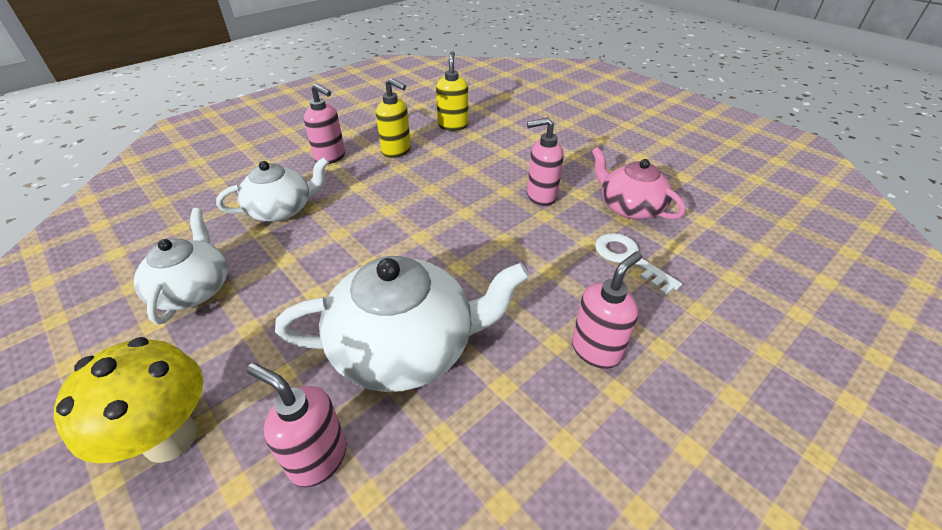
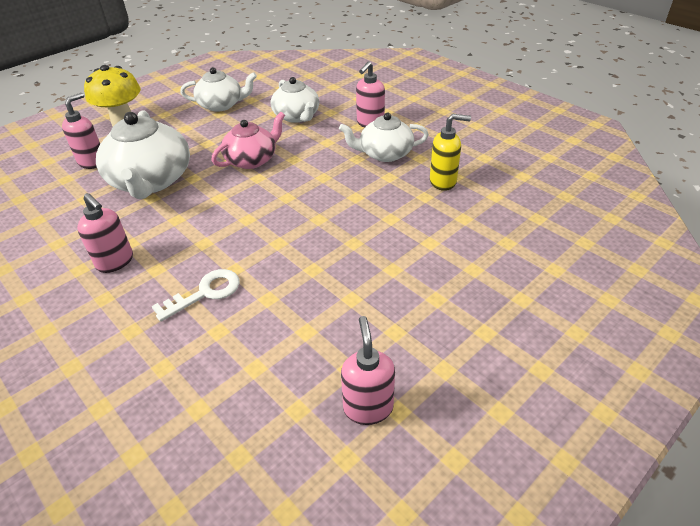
camera: 90 degrees right, 0 degrees up
yellow soap dispenser [376,78,411,158] -> white teapot [339,113,429,162]
pink soap dispenser [527,118,564,206] -> pink soap dispenser moved to [341,316,395,425]
pink teapot [592,147,685,220] -> pink teapot moved to [211,112,285,169]

